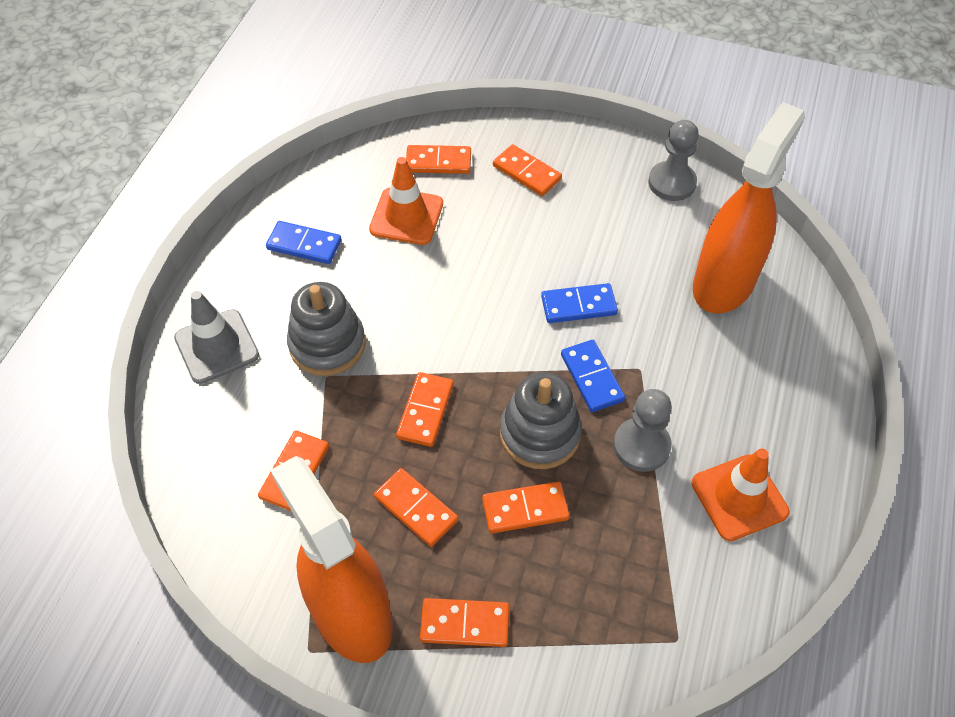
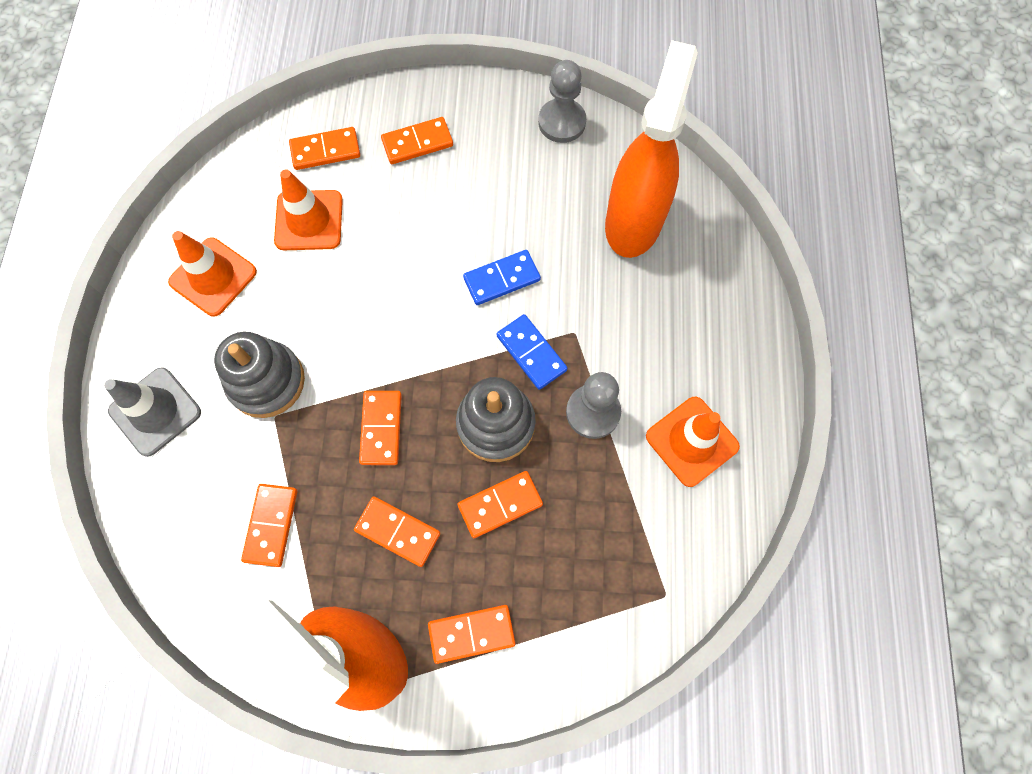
camera: 15 degrees left, 15 degrees up
blue domino [266,221,341,264] -> orange traffic cone [168,231,257,317]
orange domino [493,144,562,196] -> orange domino turned 45 degrees counterclockwise [381,117,453,164]

